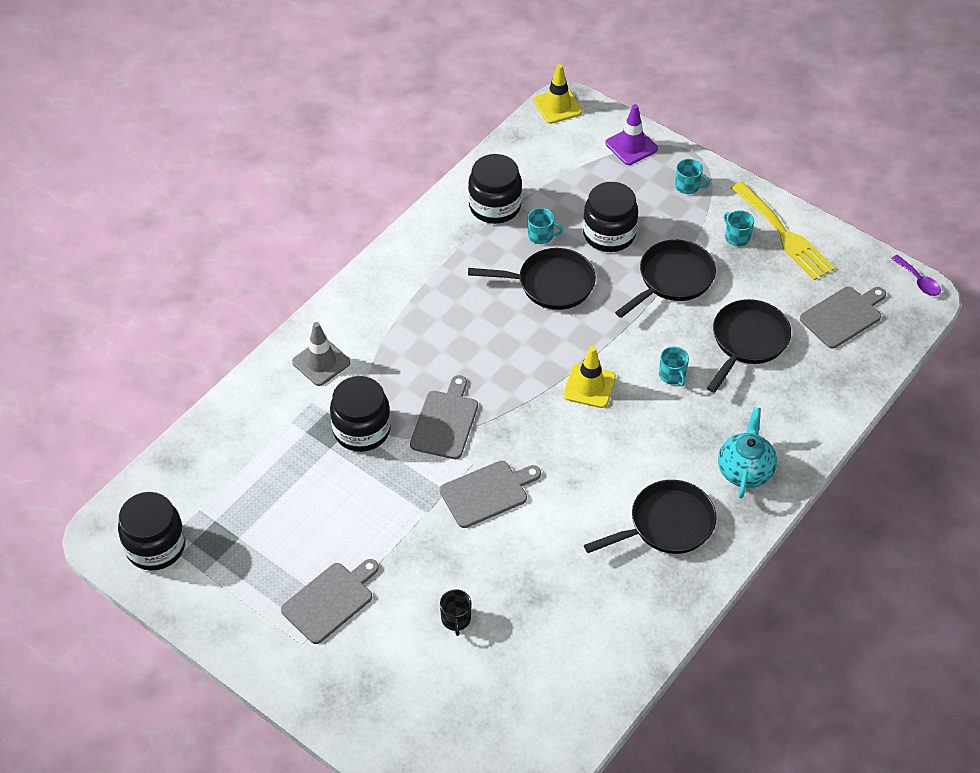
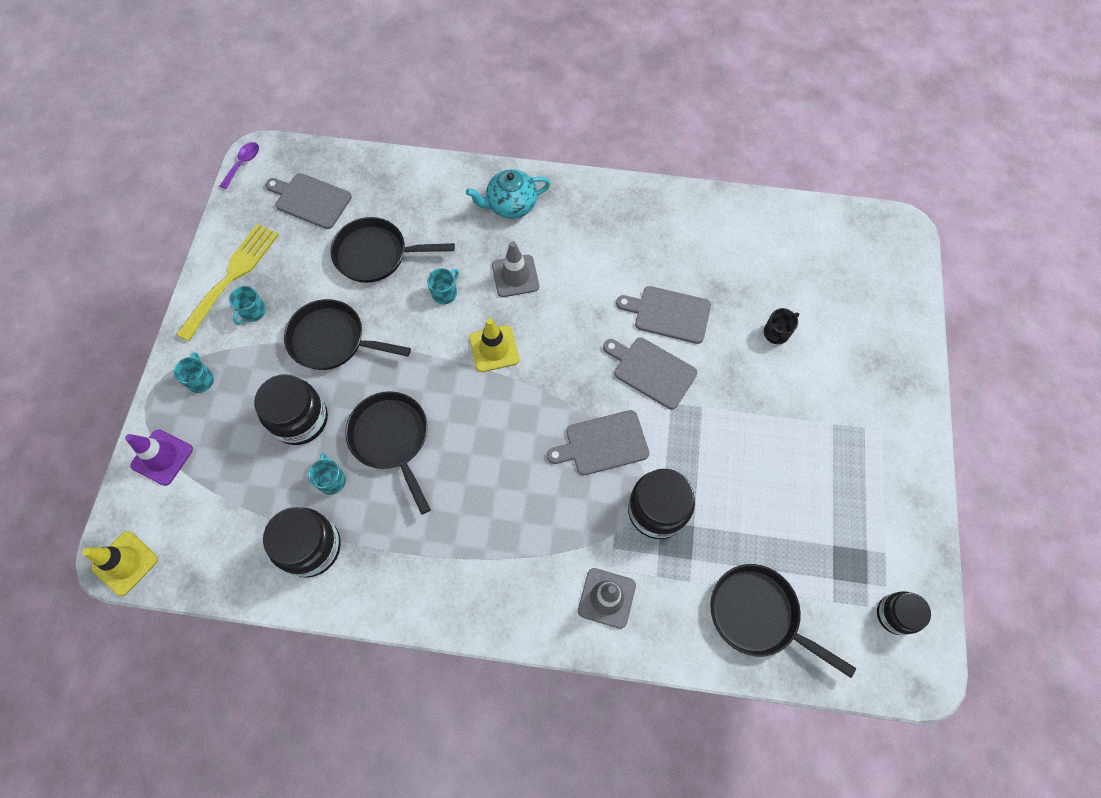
camera: 120 degrees left, 15 degrees up
black jar [118,492,186,571] -> black jar [877,591,931,635], size x0.62
grey cutting board [281,559,379,644] -> grey cutting board moved to [616,286,711,344]
black pan [584,480,717,554] -> black pan moved to [710,564,856,678]
none -> grey traffic cone [492,241,539,297]

